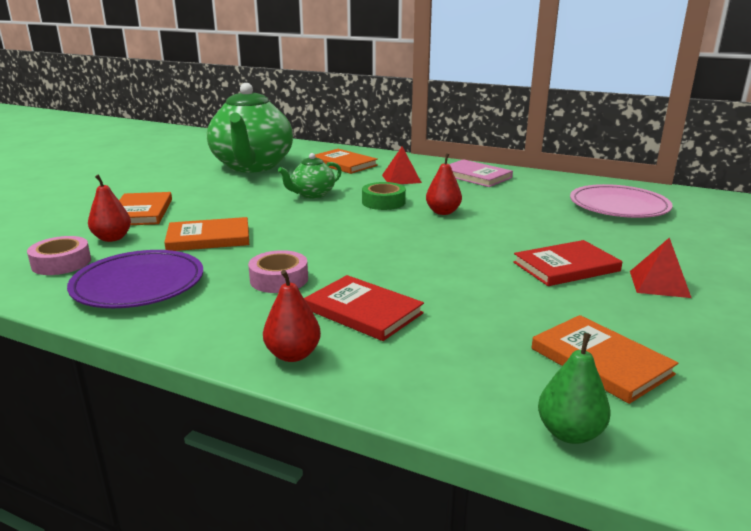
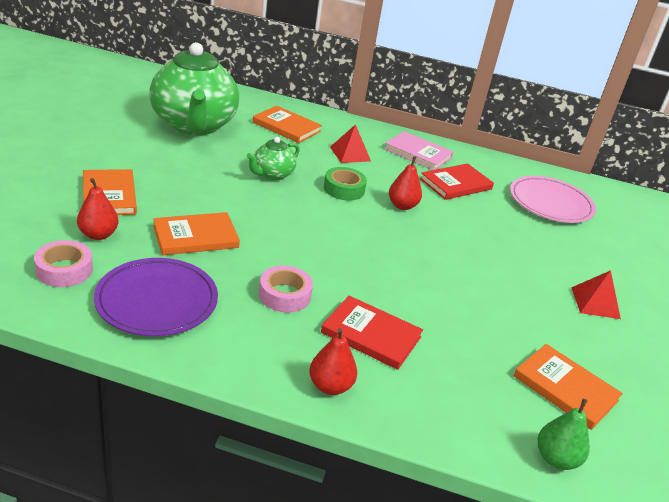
camera: 15 degrees left, 10 degrees up
red book [513,240,622,286] -> red book moved to [420,163,494,200]

